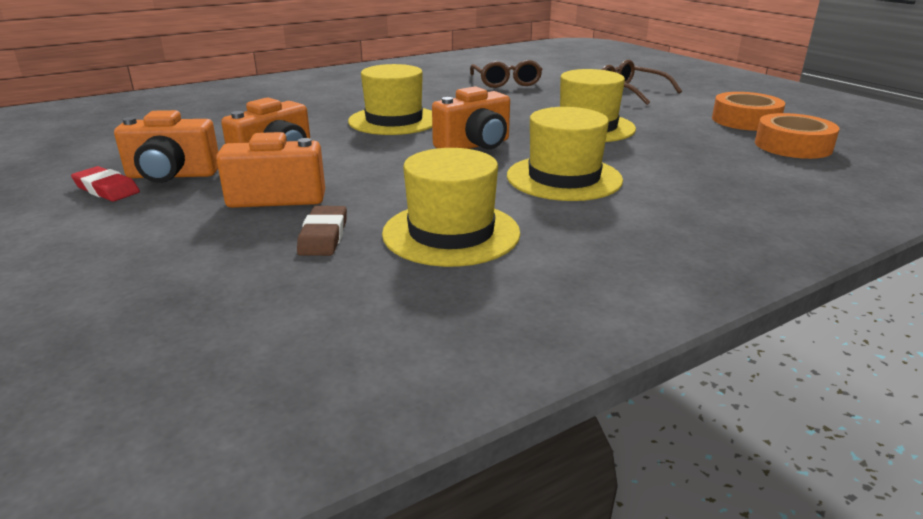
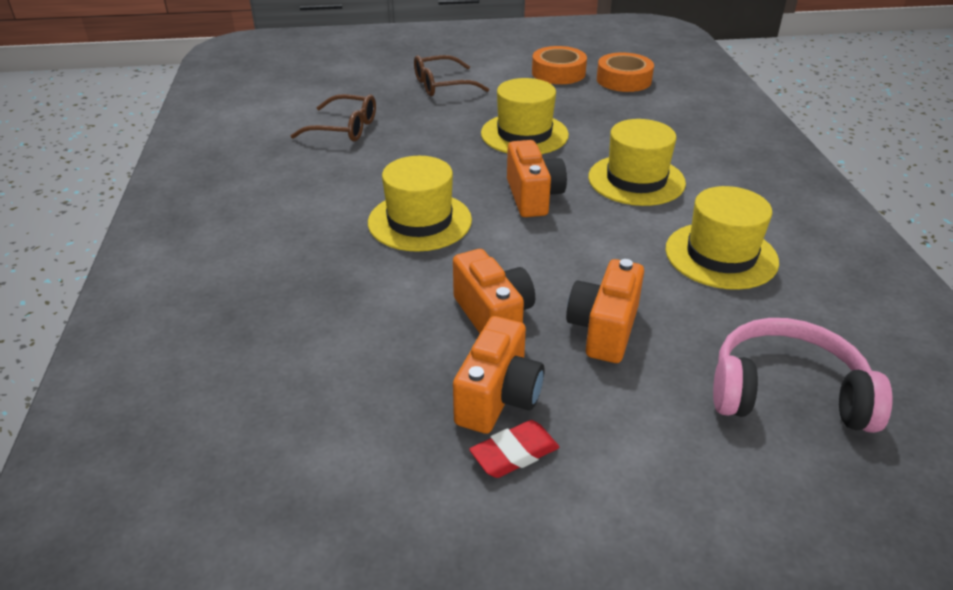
camera: 65 degrees left, 10 degrees up
brown eraser [297,206,347,256] -> none
none -> pink headphones [713,318,892,433]

